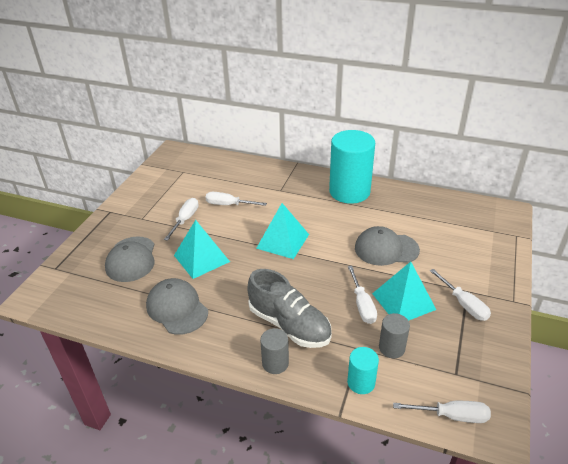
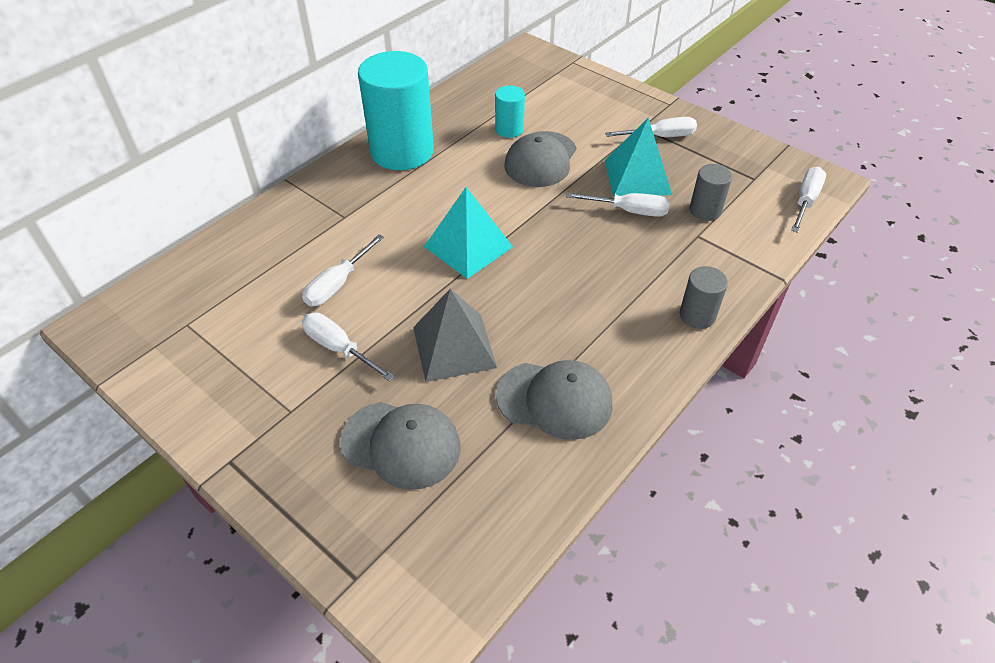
camera: 70 degrees left, 10 degrees up
grey cap [146,278,208,335] -> grey cap turned 150 degrees counterclockwise [496,360,612,440]
turquoise pyramid [174,220,230,279] -> grey pyramid [413,289,497,382]
grey shoe [247,269,332,348] -> none
turquoise cylinder [347,347,379,394] -> turquoise cylinder moved to [495,85,525,138]

